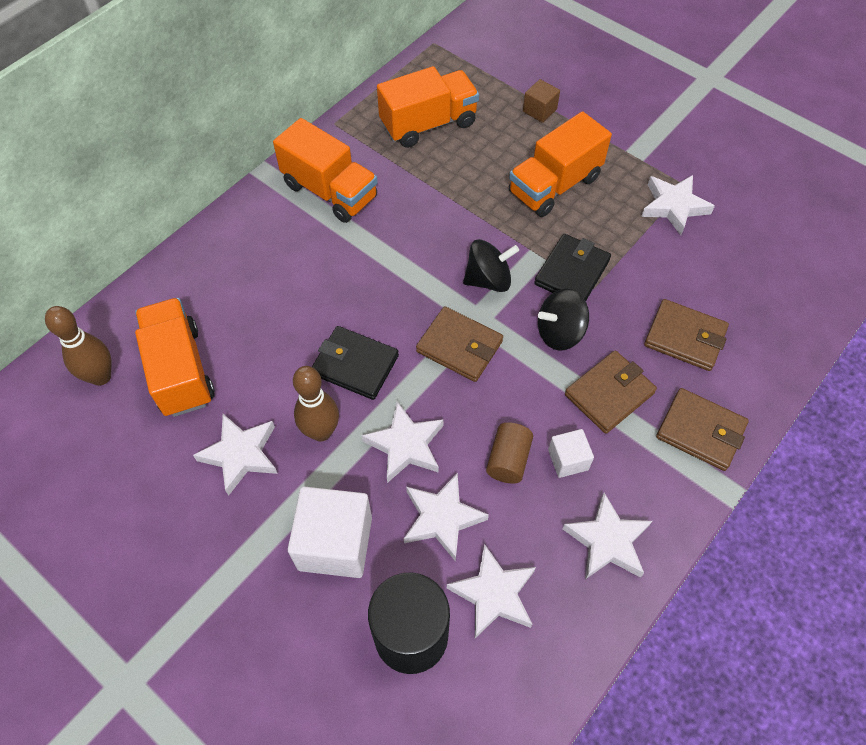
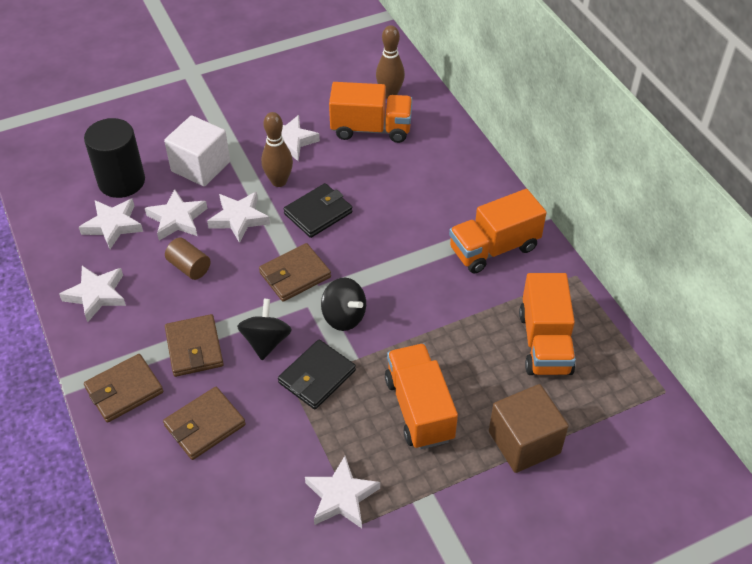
camera: 115 degrees right, 10 degrees down
black spinning top [463,239,519,292] -> black spinning top turned 60 degrees counterclockwise [321,278,366,331]
brown cube [523,79,560,123] -> brown cube [489,384,569,473], size x1.91
black wallet [534,234,611,301] -> black wallet turned 75 degrees clockwise [278,340,356,409]
white cube [548,429,594,478] -> none

